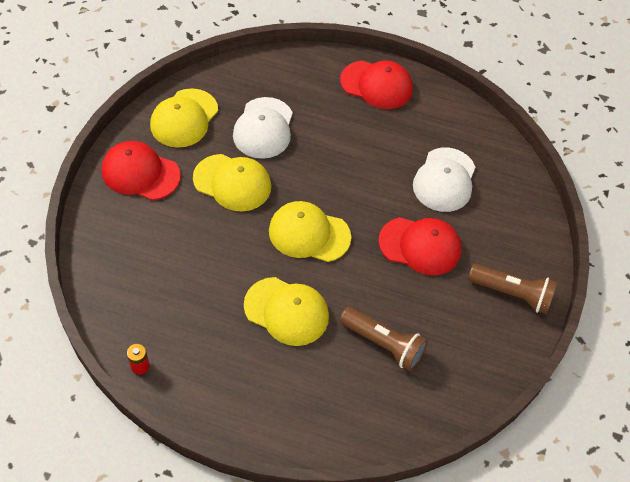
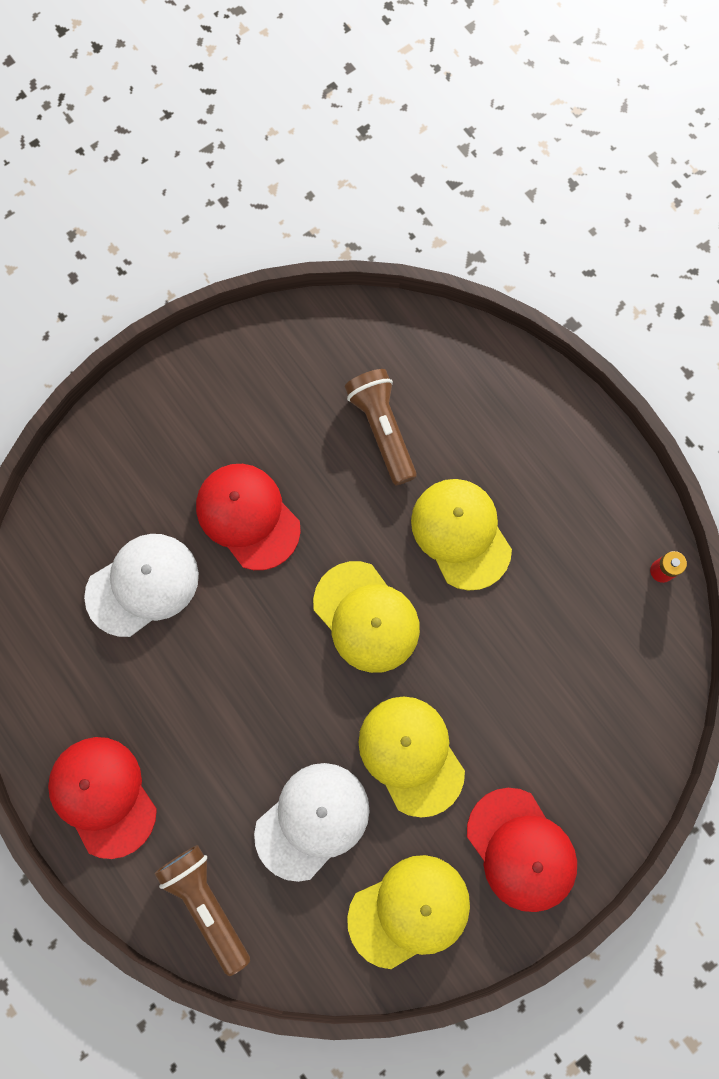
camera: 140 degrees left, 20 degrees up
brown flashlight [468,264,557,314] -> brown flashlight moved to [154,845,250,976]

